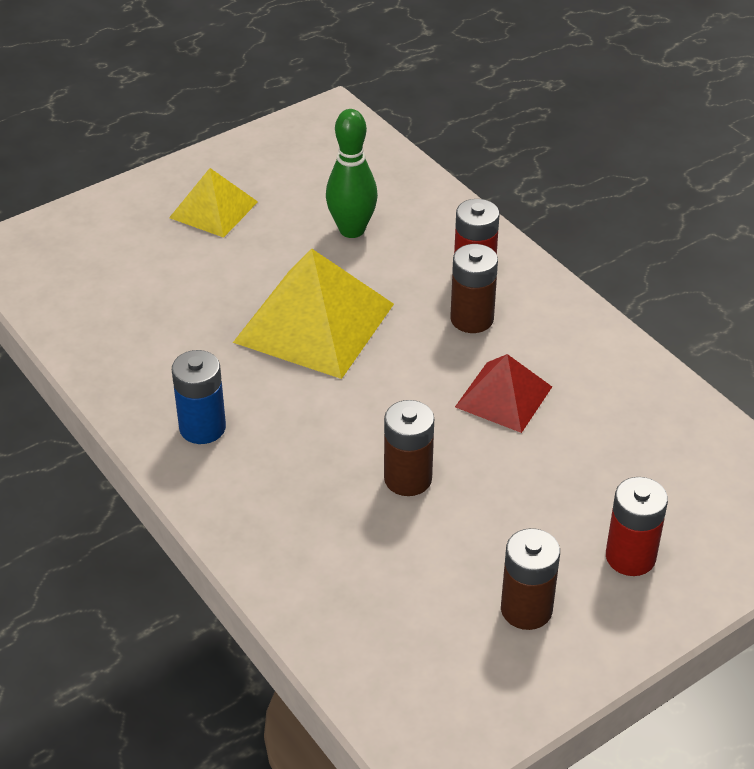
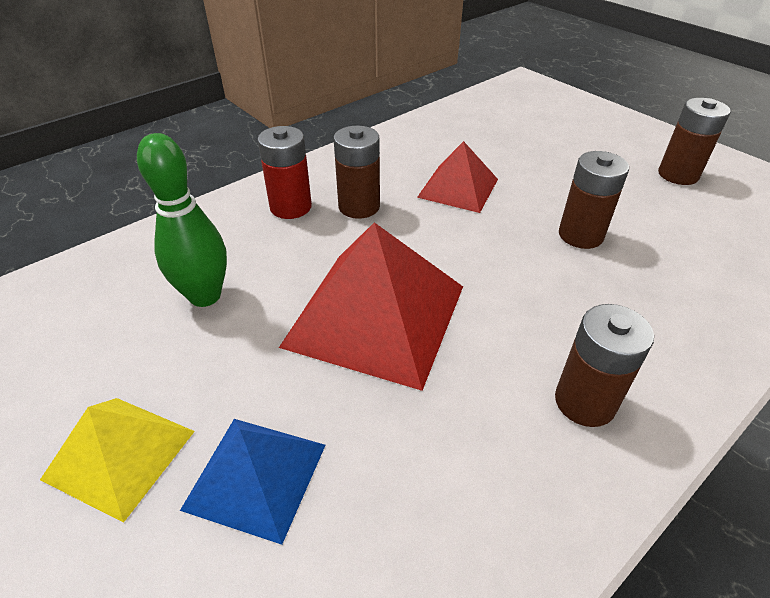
camera: 95 degrees left, 0 degrees up
blue battery [172,350,226,444] -> brown battery [555,304,654,427]
yellow pyramid [233,248,394,379] -> red pyramid [279,222,463,391]
red battery [606,477,668,576] -> none
none -> blue pyramid [180,419,326,545]

